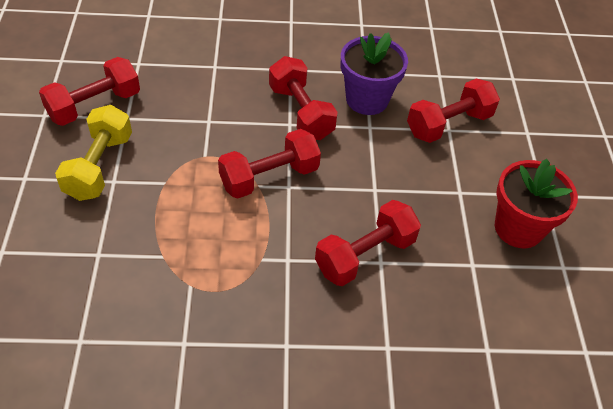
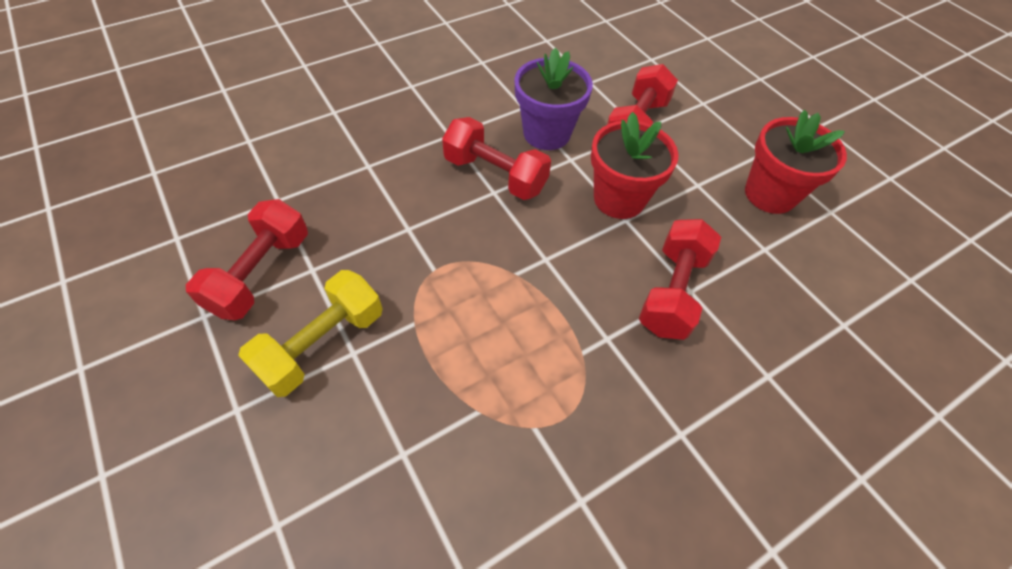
camera: 30 degrees left, 5 degrees up
yellow dumbbell [55,105,132,201] -> yellow dumbbell turned 60 degrees clockwise [238,270,383,397]
red dumbbell [218,129,321,199] -> none
none -> red flower pot [591,112,678,219]

